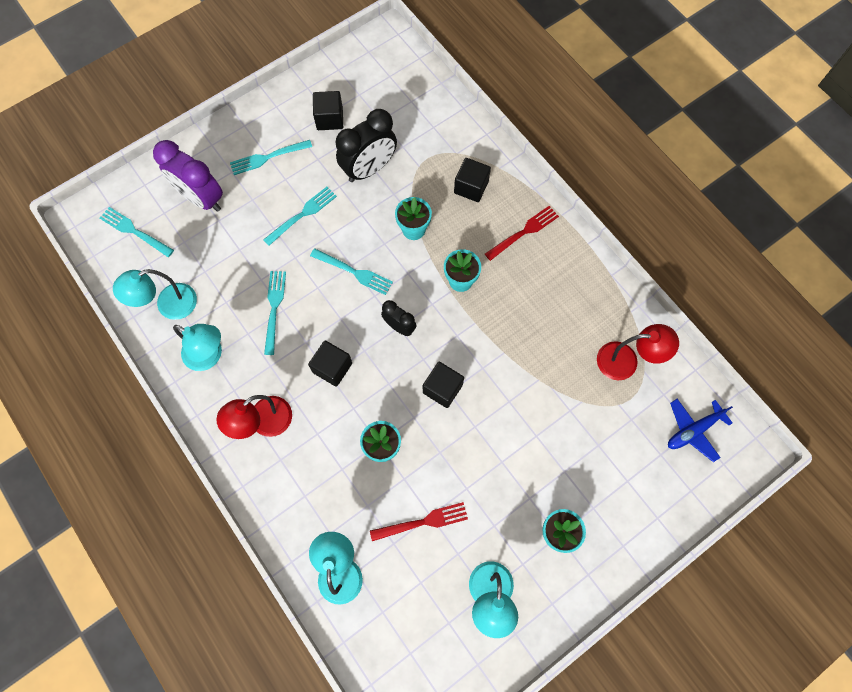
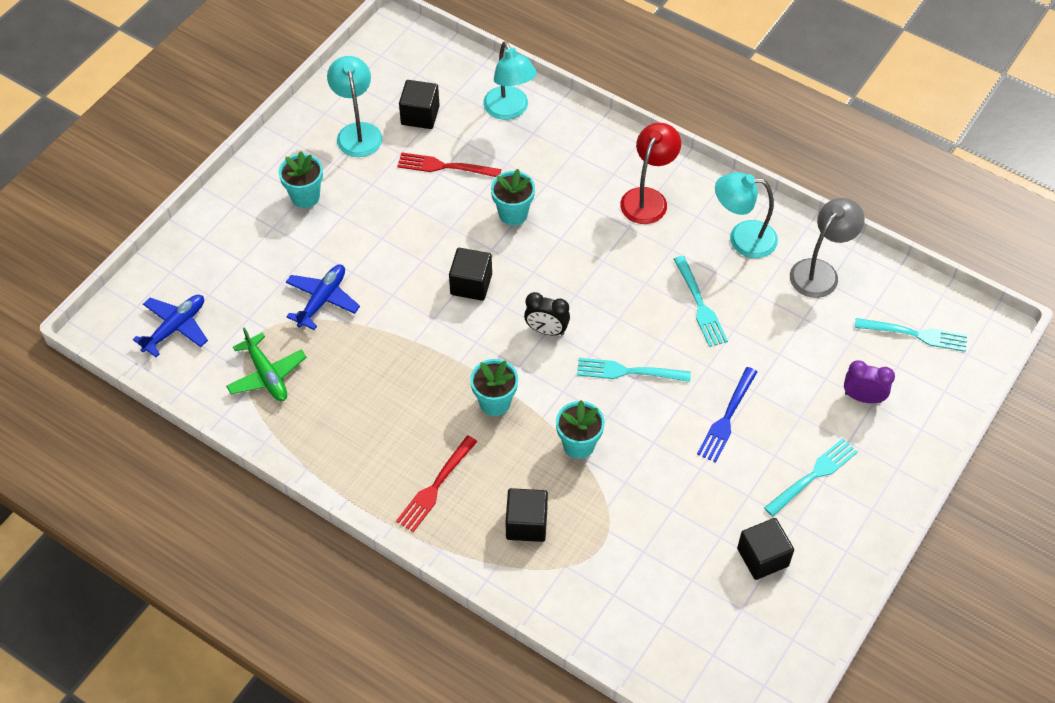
camera: 160 degrees right, 15 degrees down
turquoise lamp [113,269,197,320] -> grey lamp [790,198,865,298]
purple clock [153,140,223,212] -> purple clock [844,360,895,403], size x0.55
turquoise fork [263,187,337,246] -> blue fork [697,367,757,463]
black cube [308,341,352,387] -> black cube moved to [399,80,440,129]
black clock [335,109,397,182] -> none
red fork [370,502,468,541] -> red fork turned 45 degrees clockwise [397,152,502,177]
red lamp [597,324,679,380] -> green plane [226,327,307,401]
none -> blue plane [286,265,360,330]

